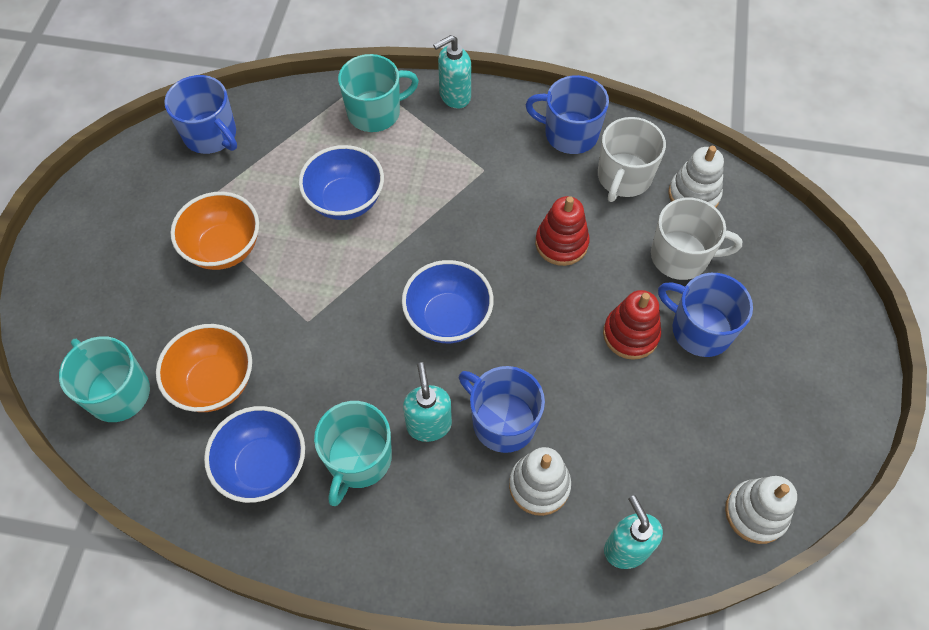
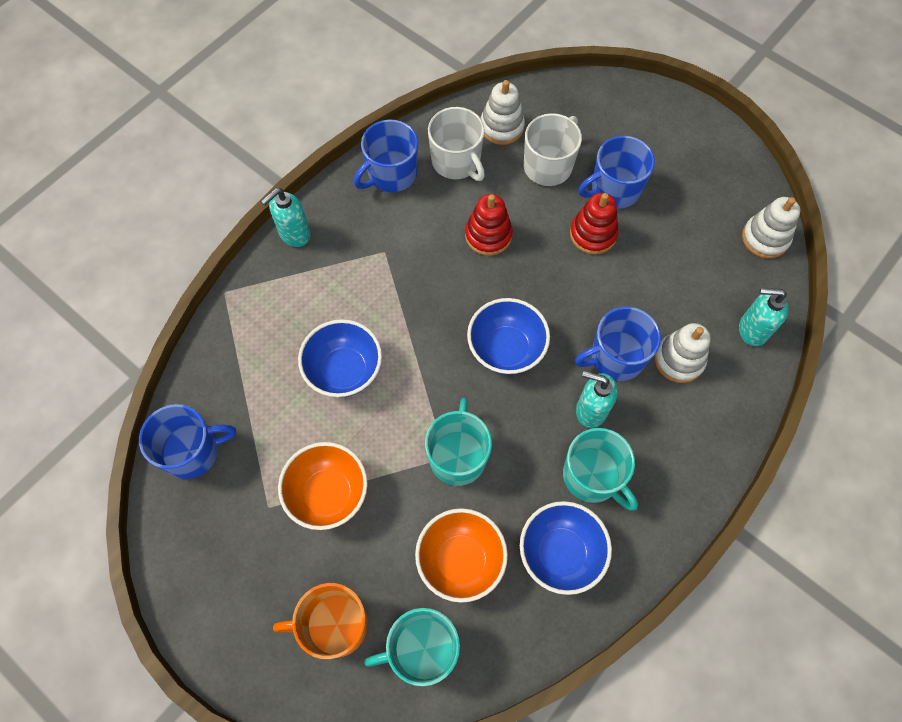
camera: 60 degrees left, 5 degrees up
turquoise mug [338,54,419,132] -> turquoise mug moved to [425,398,492,486]
turquoise soap dispenser [433,35,471,109] -> turquoise soap dispenser turned 45 degrees clockwise [261,188,311,247]
none -> orange mug [273,583,368,659]

